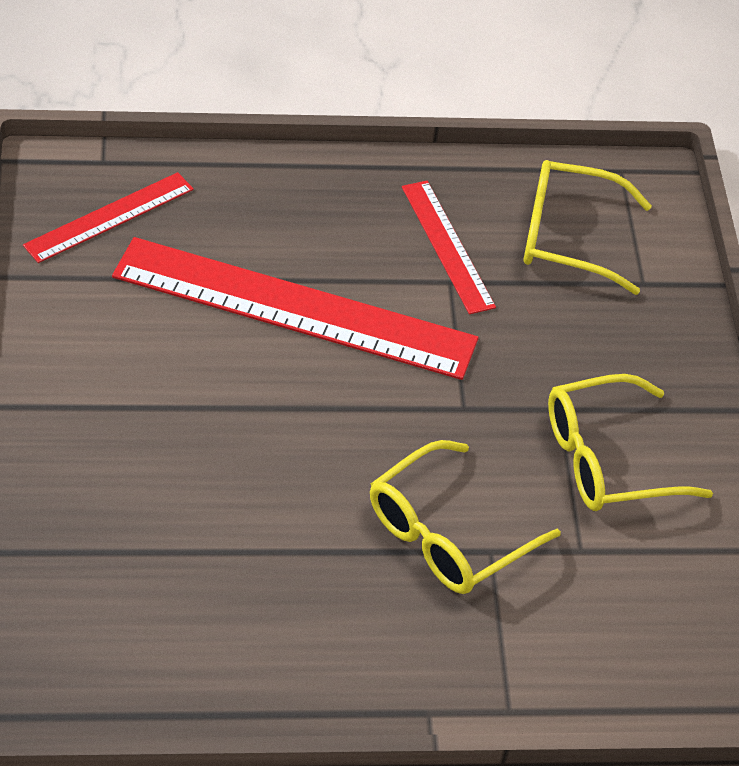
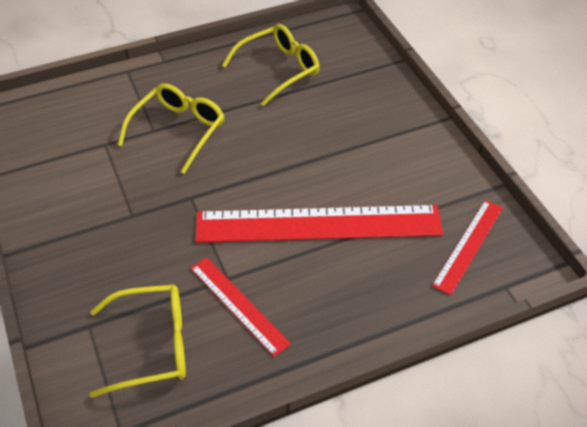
camera: 165 degrees right, 0 degrees up
yellow glasses [548,374,713,511] -> yellow glasses moved to [222,24,320,106]

